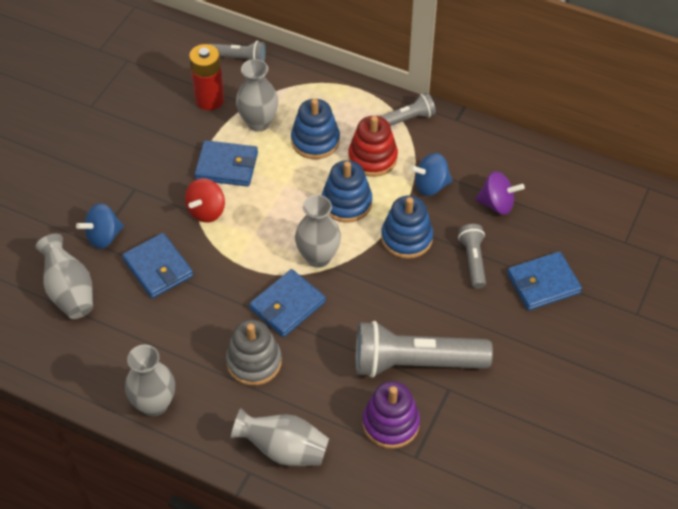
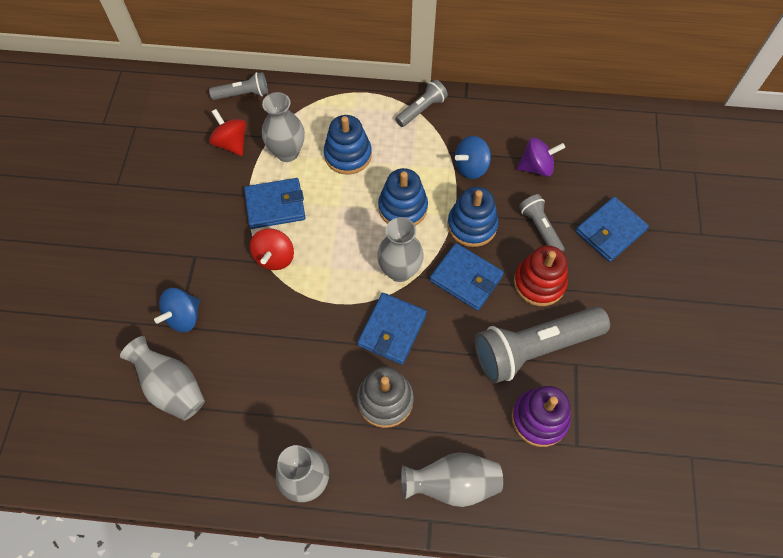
camera: 20 degrees left, 10 degrees up
blue wallet [122,233,193,298] -> blue wallet moved to [430,243,504,311]
red battery [189,44,224,110] -> red spinning top [209,109,246,156]
red stacking toy [348,116,398,177] -> red stacking toy moved to [514,245,568,306]

